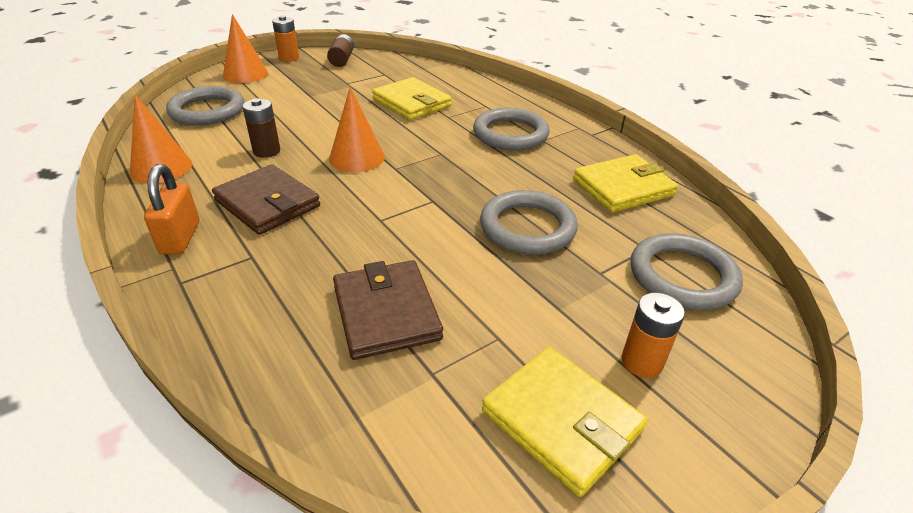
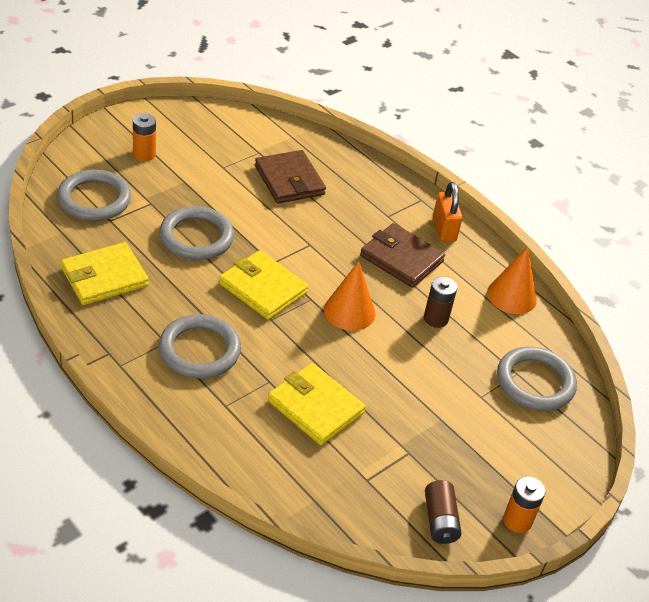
camera: 170 degrees right, 5 degrees up
orange cone [223,14,268,83] -> none
yellow wallet [482,347,648,497] -> yellow wallet moved to [219,250,308,320]

